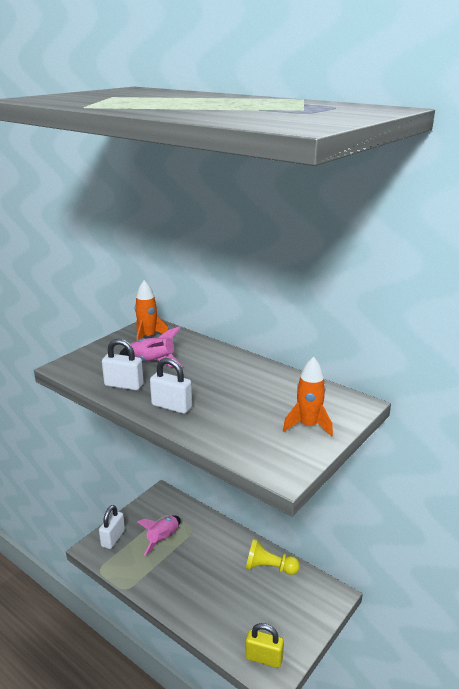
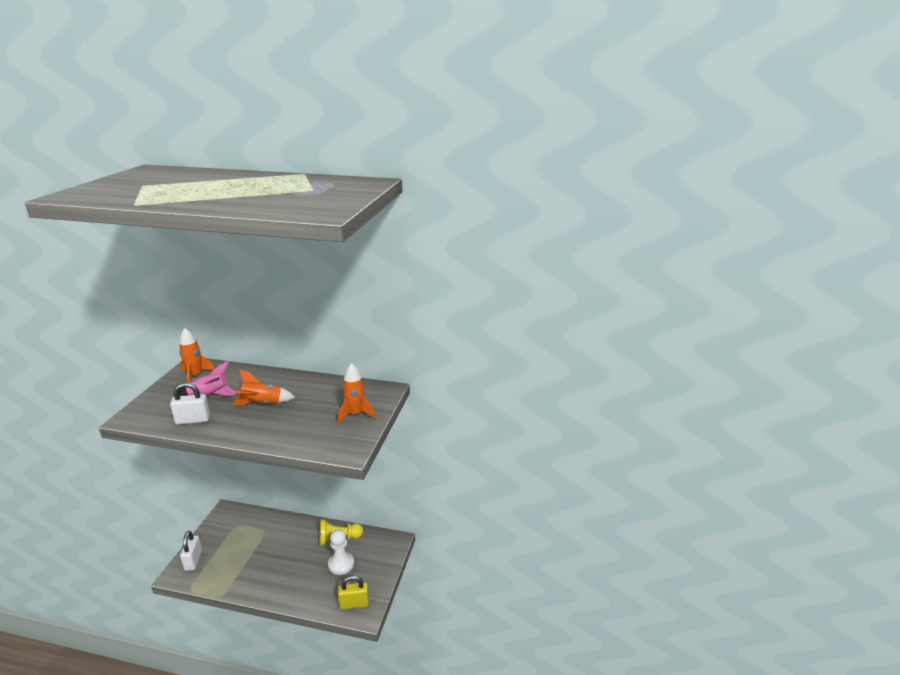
camera: 25 degrees left, 0 degrees up
pink rocket [137,516,181,556] -> none
white padlock [150,358,192,414] -> none
none -> orange rocket [232,369,295,405]
none -> white pawn [328,529,354,575]

